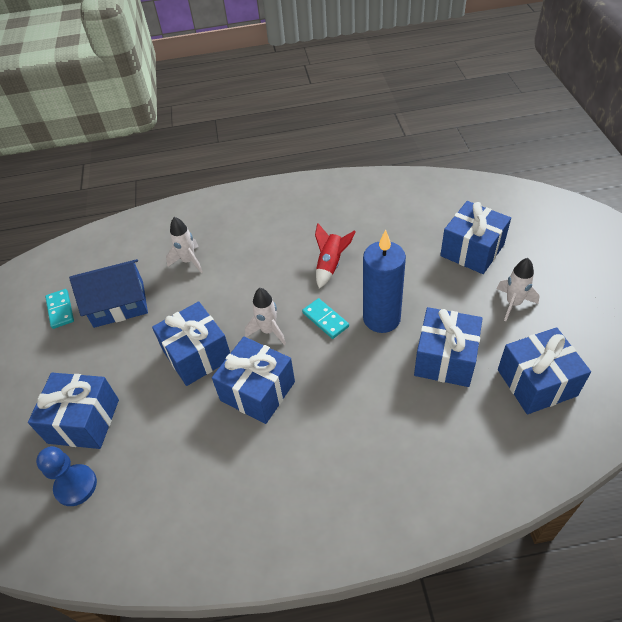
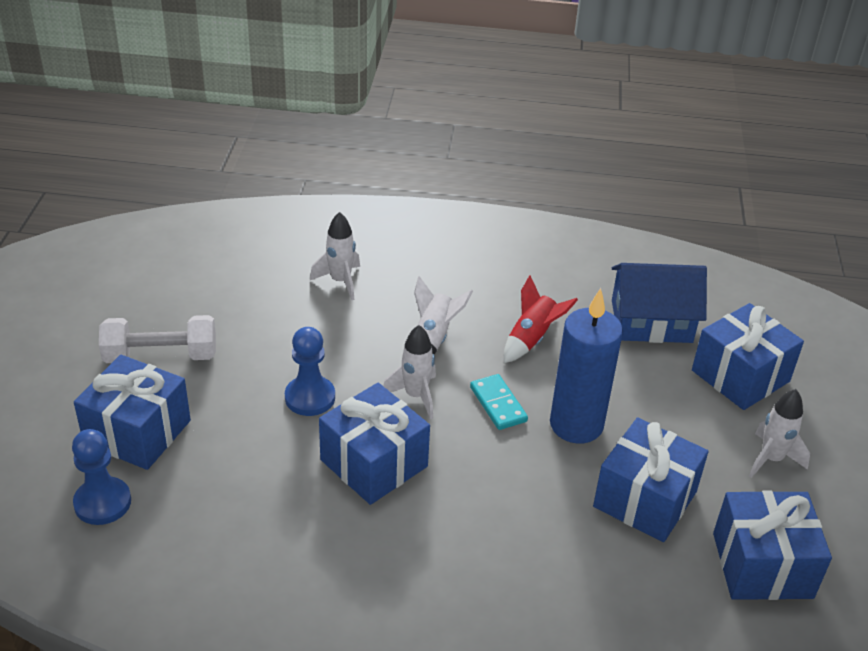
camera: 10 degrees right, 10 degrees down
turquoise domino [45,289,74,329] -> none
blue house [69,259,148,328] -> blue house moved to [612,263,707,343]
blue gift [152,301,230,386] -> blue pawn [285,327,335,416]
none -> white dumbbell [99,315,216,363]
none -> white rocket [414,276,473,354]

